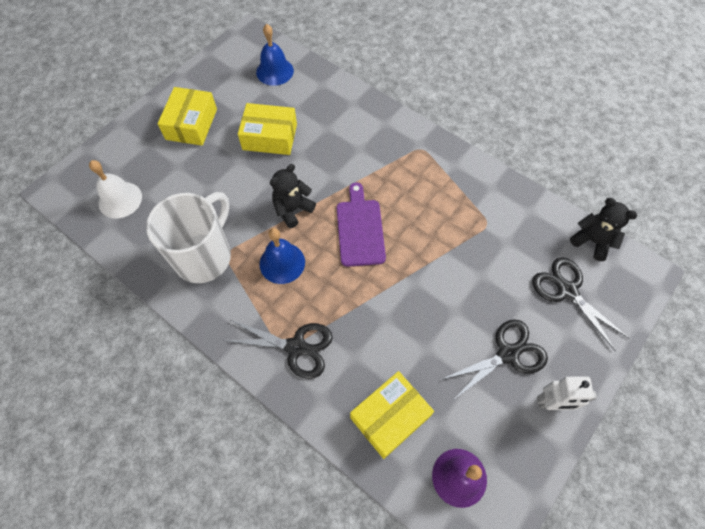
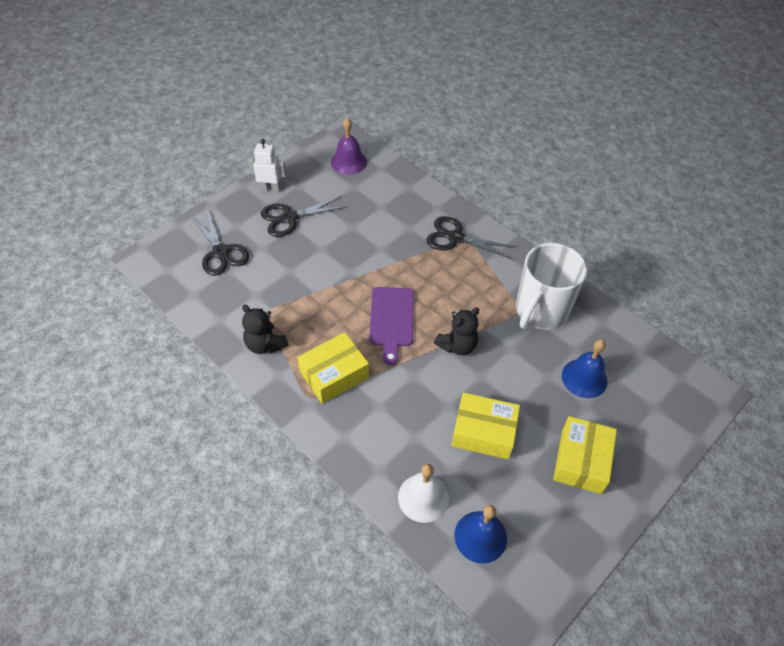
camera: 175 degrees left, 10 degrees down
white bell [89,160,142,218] -> white bell moved to [398,464,449,523]
blue bell [260,228,305,284] -> blue bell moved to [562,339,608,398]
yellow box [350,371,434,459] -> yellow box moved to [297,332,369,404]
black teddy bear [570,198,637,261] -> black teddy bear moved to [242,304,289,354]

